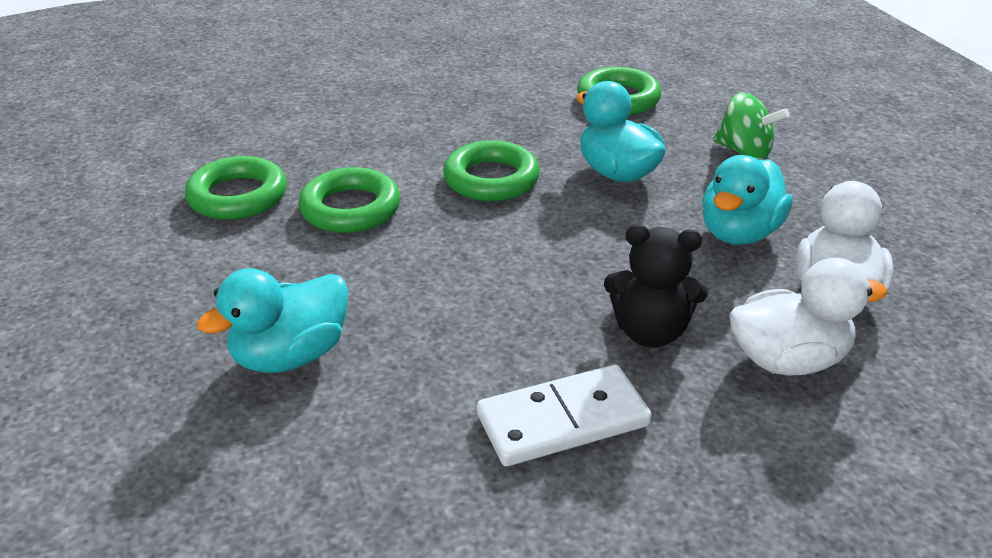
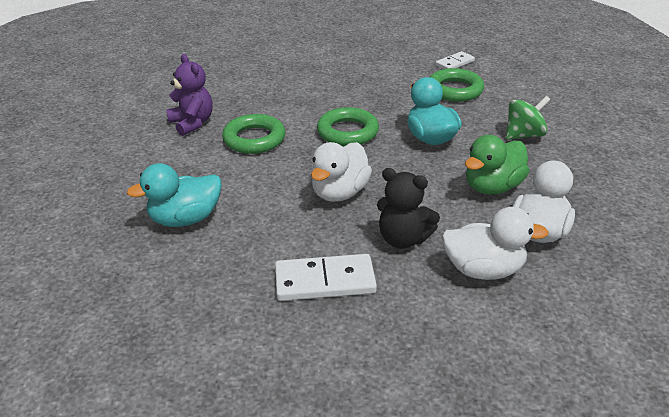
camera: 15 degrees right, 0 degrees up
green ring [185,156,287,220] -> purple teddy bear [166,54,212,136]
turquoise duck [702,155,793,245] -> green duck [465,135,529,195]
green spinning top [714,92,789,160] -> green spinning top turned 75 degrees counterclockwise [506,96,551,140]
none -> white duck [311,142,372,202]
none -> white domino [436,51,475,69]

